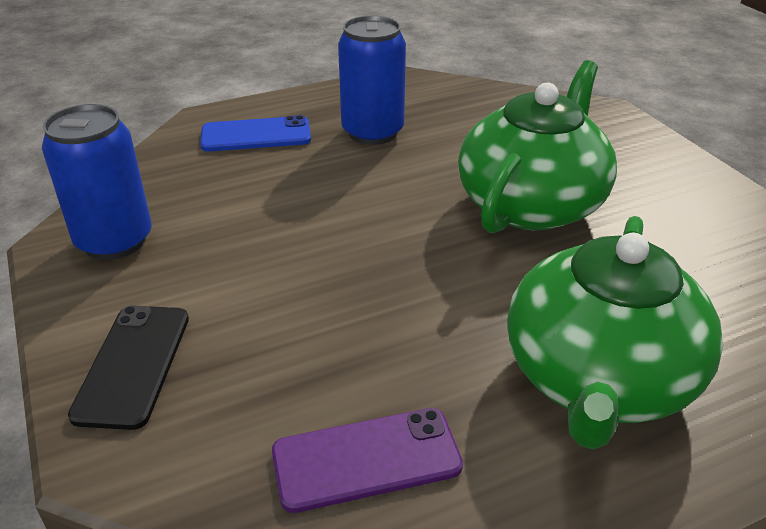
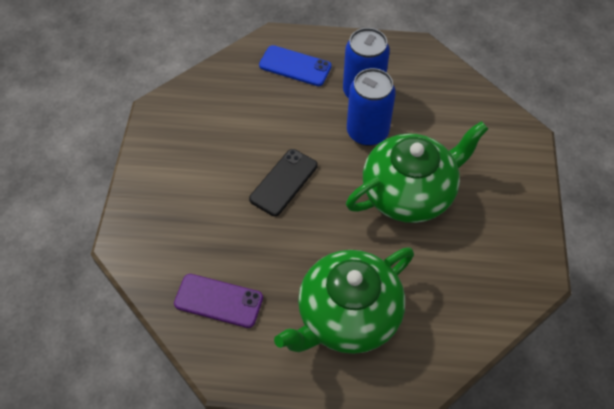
camera: 30 degrees right, 20 degrees up
blue can [42,104,152,260] -> blue can moved to [347,68,396,146]
black phone [68,305,189,430] -> black phone moved to [249,149,318,216]

